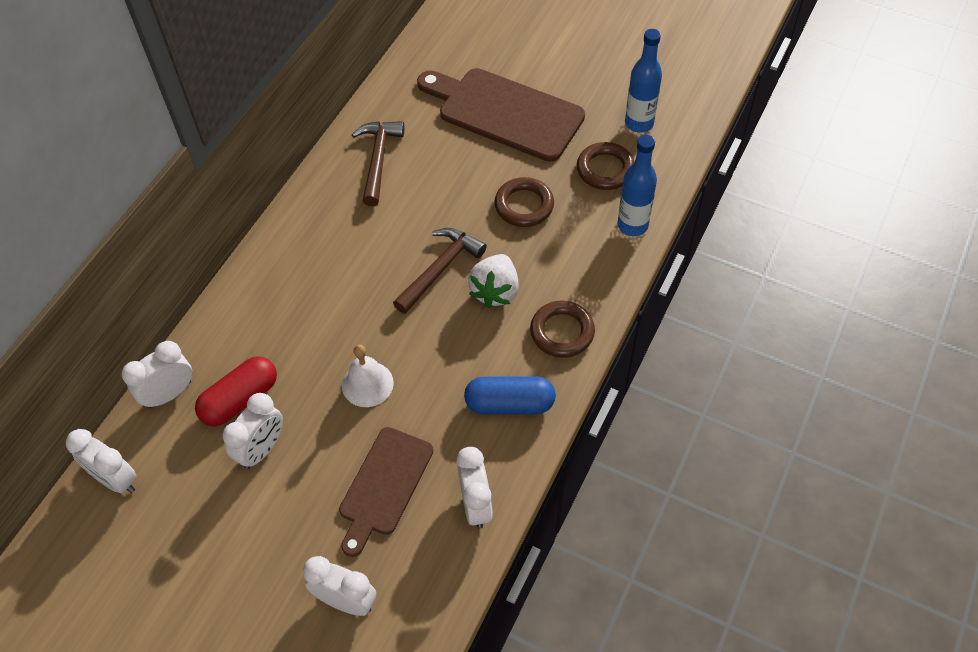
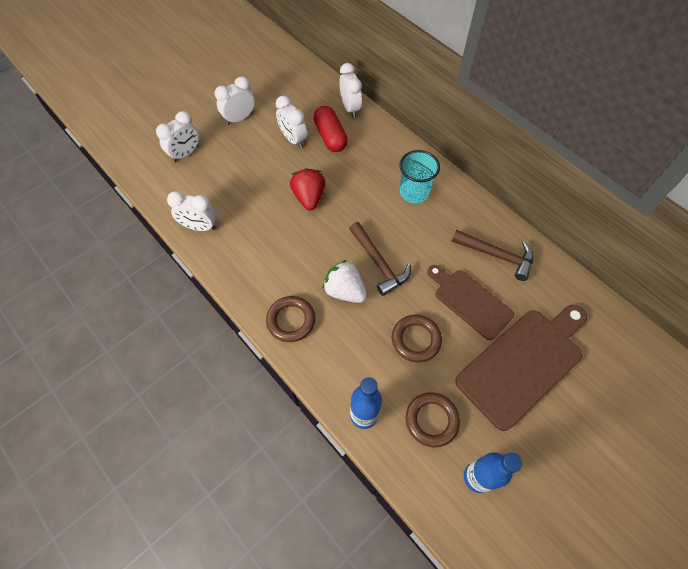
camera: 110 degrees right, 5 degrees up
white clock [66,429,137,493] -> white clock moved to [215,77,255,125]
brown cutting board [339,427,433,557] -> brown cutting board moved to [427,265,514,340]
white bell [342,345,394,407] -> red strawberry [290,168,325,211]
blue capsule [464,376,556,414] -> none
none -> turquoise cup [399,150,440,203]

